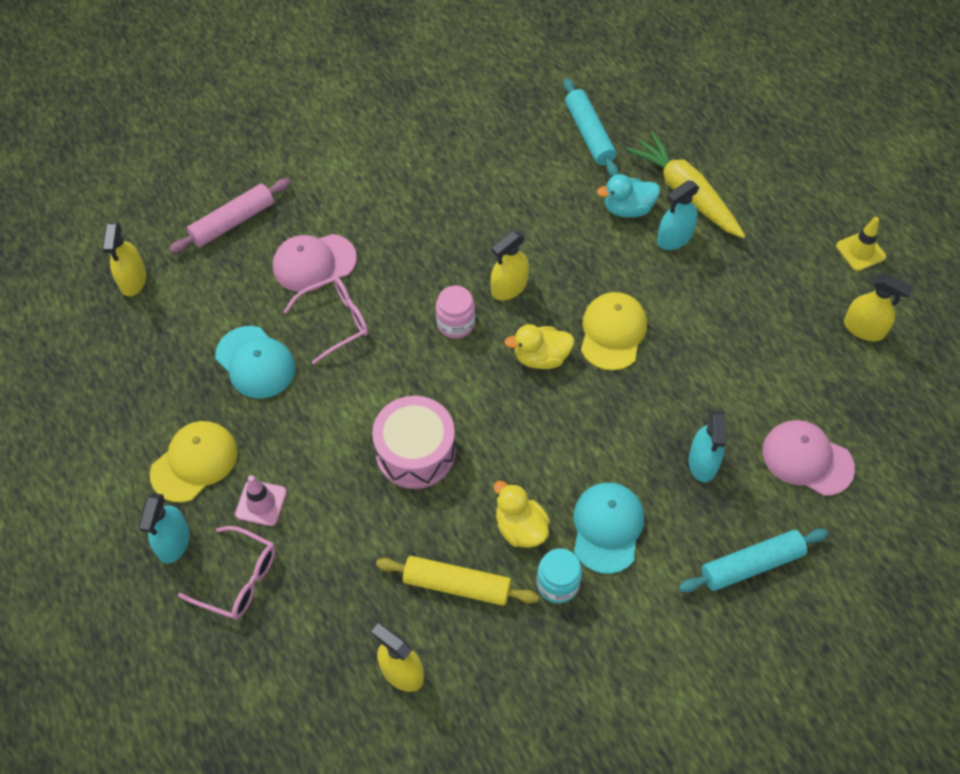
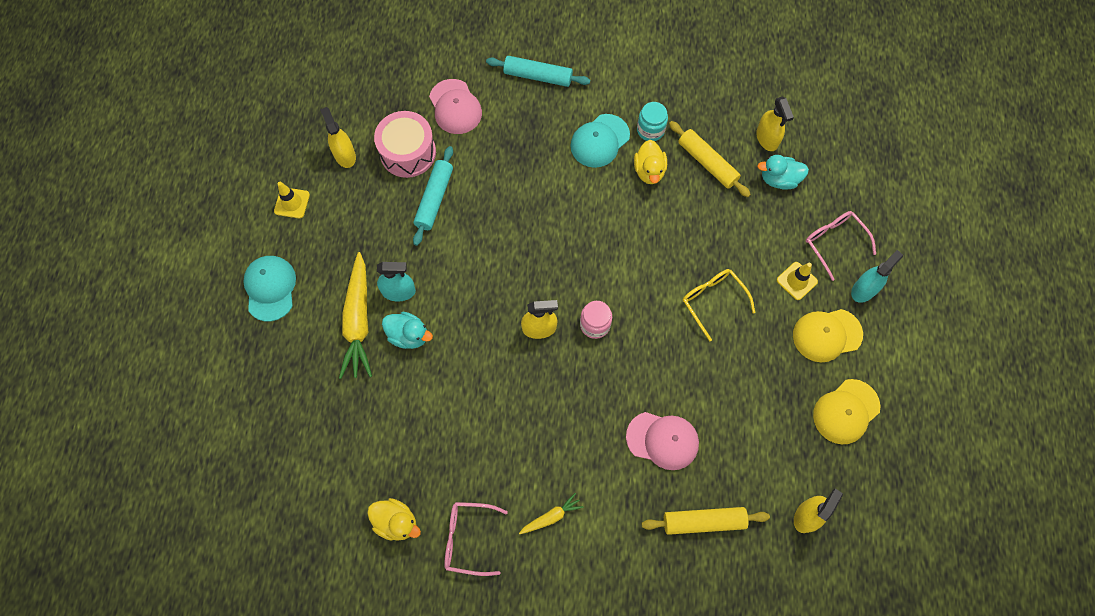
camera: 145 degrees left, 10 degrees up
pink rolling pin [169,178,290,253] -> yellow rolling pin [642,507,770,535]
turquoise cap [216,326,295,399] -> turquoise cap moved to [243,256,296,321]
pink traffic cone [235,475,287,526] -> yellow traffic cone [777,262,818,300]
pink glasses [283,277,368,364] -> pink glasses moved to [444,502,508,576]
pink drum [372,396,455,489] -> pink drum moved to [374,111,436,178]
yellow duck [504,324,574,369] -> yellow duck moved to [367,498,421,541]
turquoise rolling pin [563,78,619,177] -> turquoise rolling pin moved to [413,146,453,246]
yellow cap [581,292,647,371] -> yellow cap moved to [813,379,881,444]
turquoise spray bottle [688,410,726,482] -> none
none -> yellow carrot [519,493,583,534]
none -> yellow glasses [682,269,755,341]
none -> turquoise duck [757,155,809,190]

